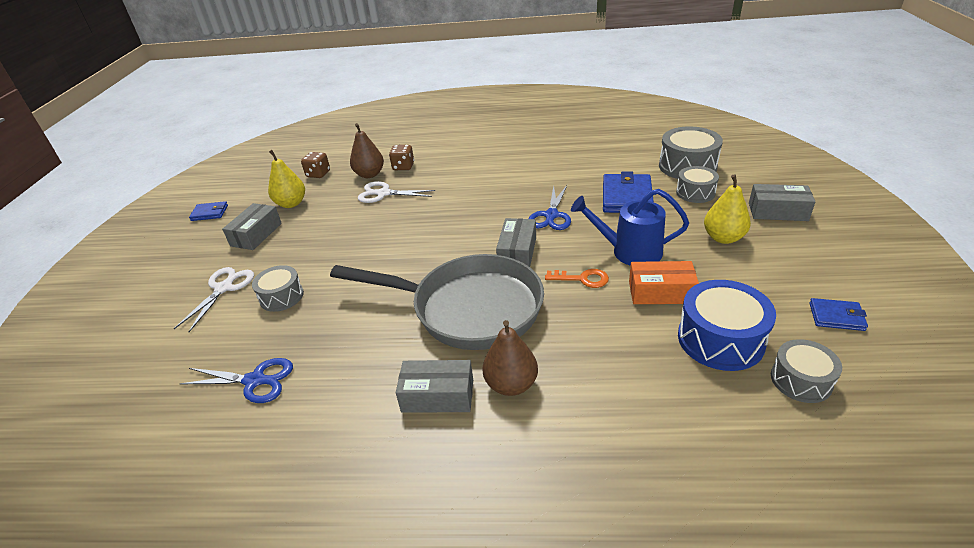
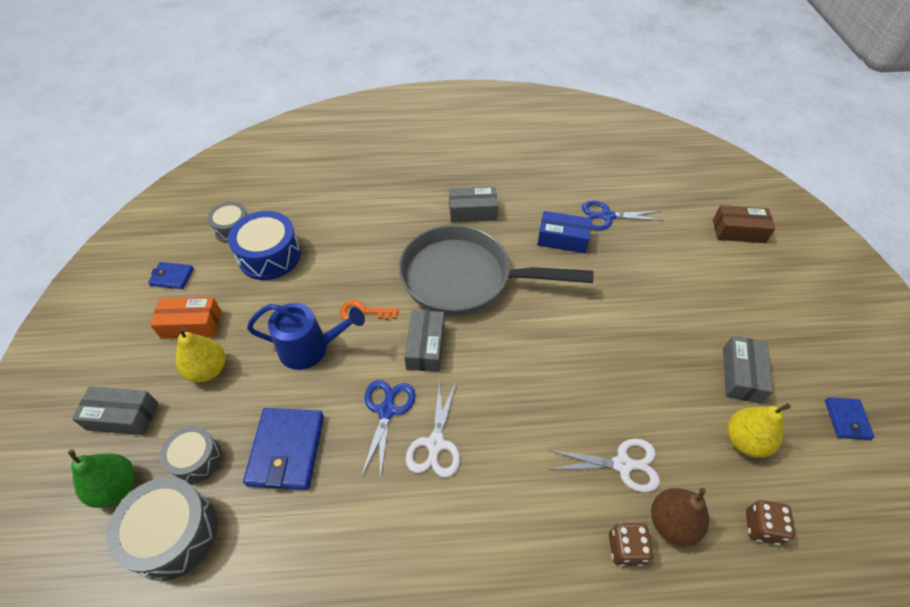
camera: 170 degrees right, 15 degrees up
white scissors [174,267,254,332] -> white scissors moved to [406,381,460,478]
blue wallet [189,201,228,221] -> blue wallet turned 75 degrees counterclockwise [825,397,875,440]
grey drum [252,265,304,312] -> none
brown pear [482,320,538,396] -> none
orange box [629,261,699,304] -> orange box moved to [150,297,221,338]
none -> green pear [68,449,135,508]
none -> blue box [537,211,592,253]
none -> brown box [713,205,775,243]

